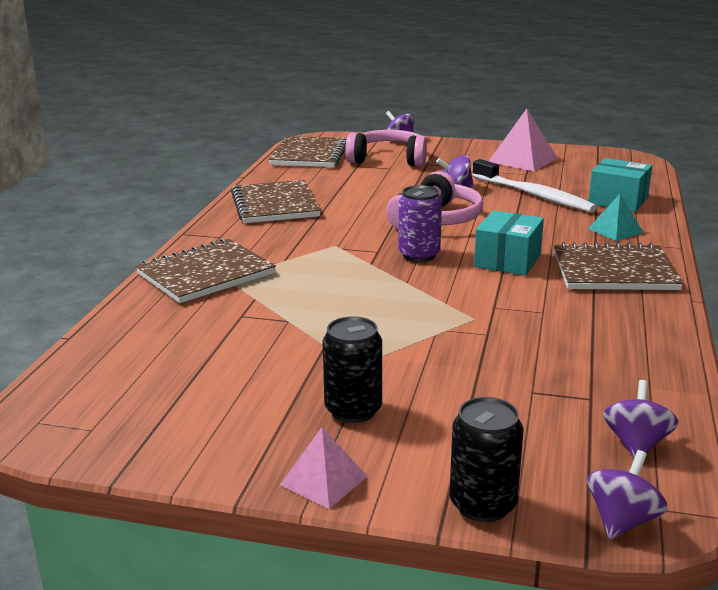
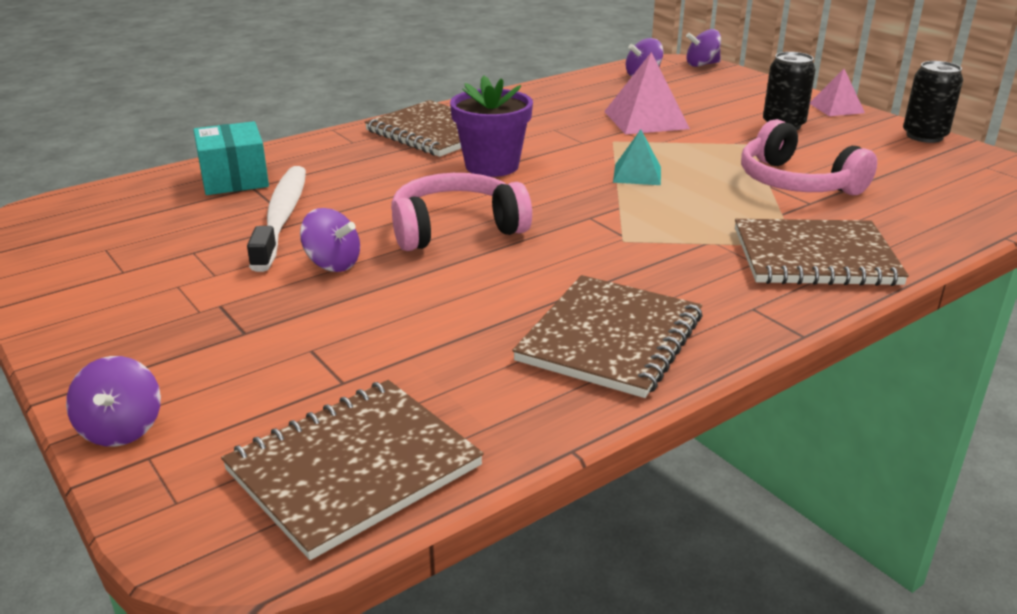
camera: 140 degrees left, 5 degrees up
pink headphones [345,130,427,167] -> pink headphones moved to [741,119,877,195]
purple can [398,185,442,262] -> none
black can [450,397,524,522] -> black can moved to [903,61,963,143]
turquoise box [474,210,544,276] -> purple flower pot [450,76,533,177]
pink pyramid [489,109,558,171] -> pink pyramid moved to [604,52,690,134]
turquoise pyramid [588,194,644,241] -> turquoise pyramid moved to [613,129,661,185]

